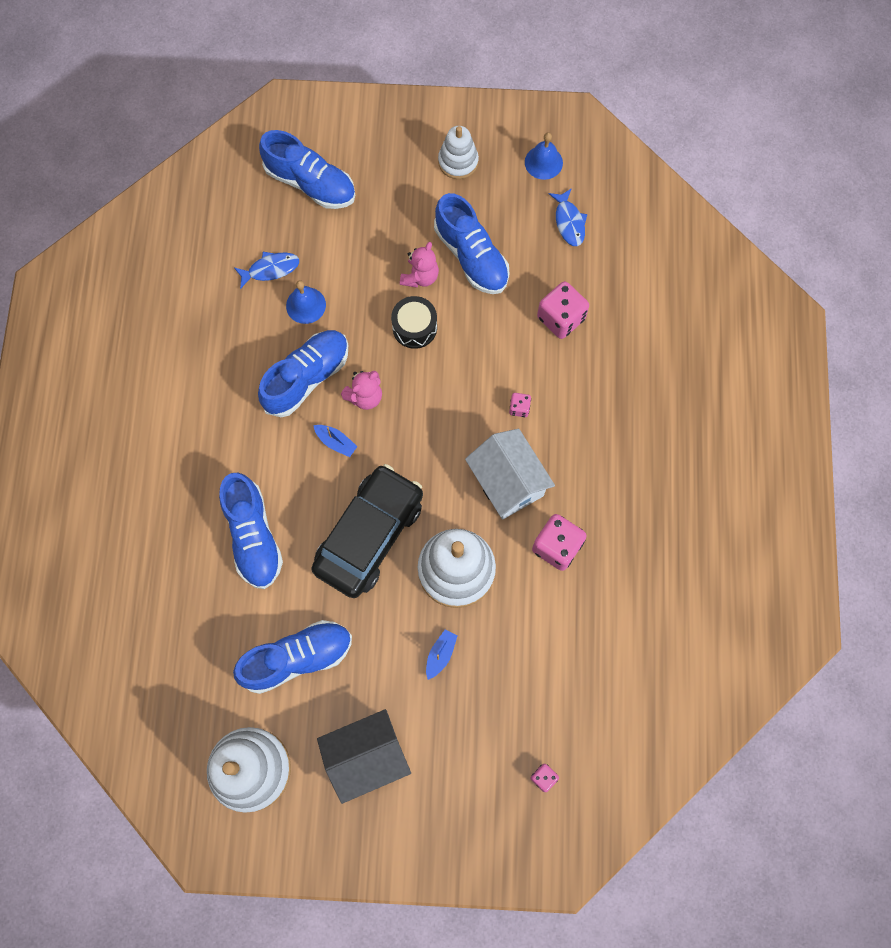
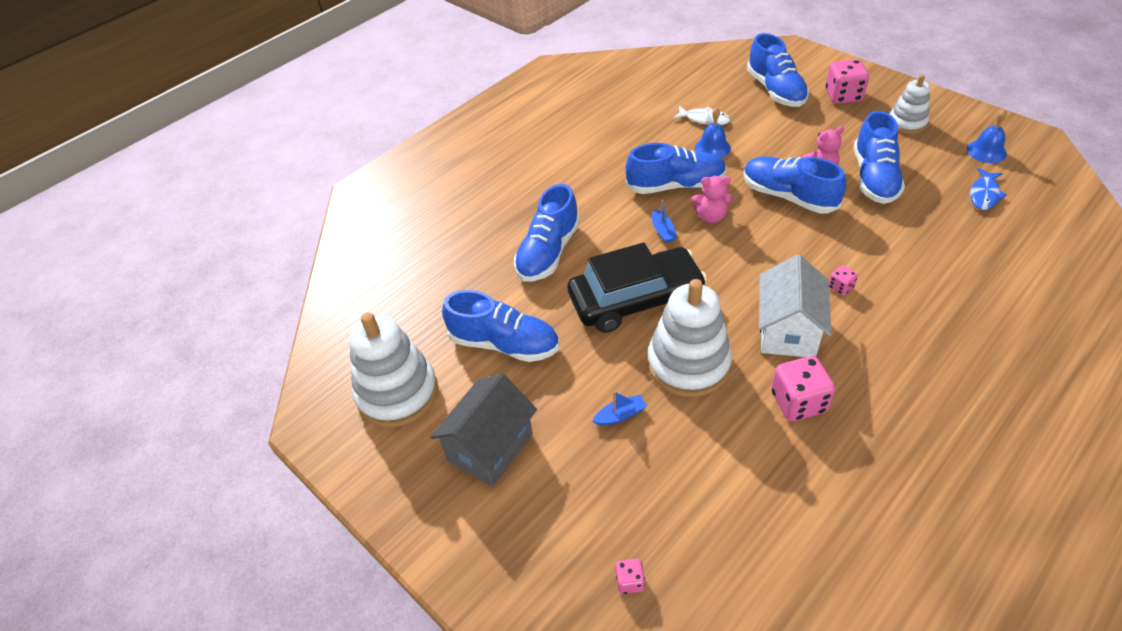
camera: 45 degrees right, 25 degrees down
blue fish [234,252,299,289] -> white fish [673,106,731,125]
grey house [317,709,411,804] -> grey house turned 75 degrees counterclockwise [430,373,537,487]
black drum [391,296,437,349] -> blue shoe [743,157,846,214]
pink dice [537,281,589,339] -> pink dice moved to [826,60,869,104]

